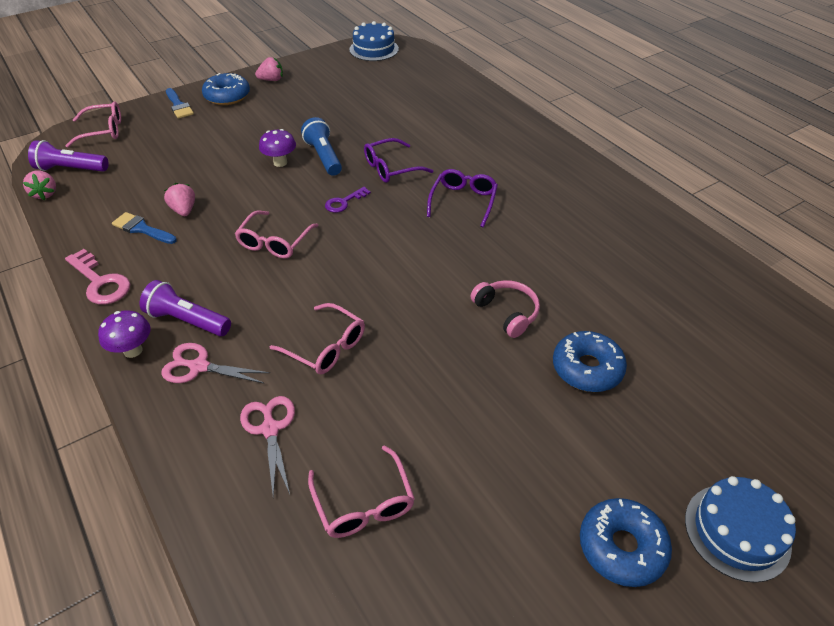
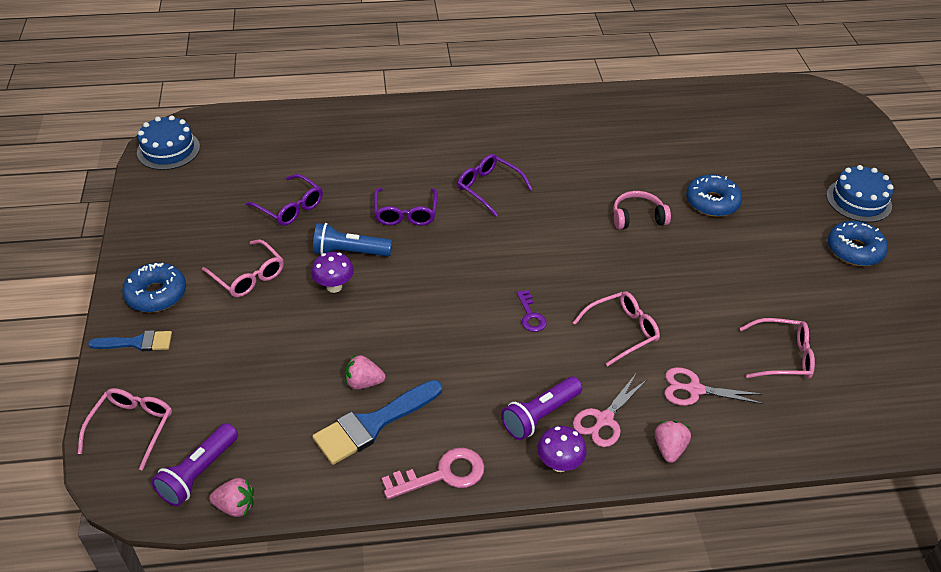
camera: 65 degrees left, 0 degrees up
blue brush [112,212,177,244] -> blue brush [312,380,442,465], size x1.65
pink glasses [235,211,319,259] -> pink glasses moved to [202,239,284,297]
pink strawberry [255,57,283,81] -> pink strawberry moved to [655,421,691,463]
purple key [325,187,371,213] -> purple key moved to [516,290,547,332]
none -> purple glasses [246,174,323,226]

